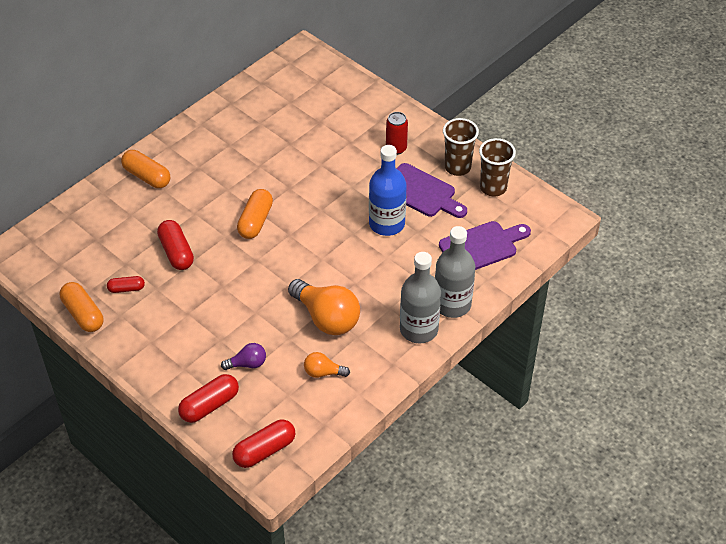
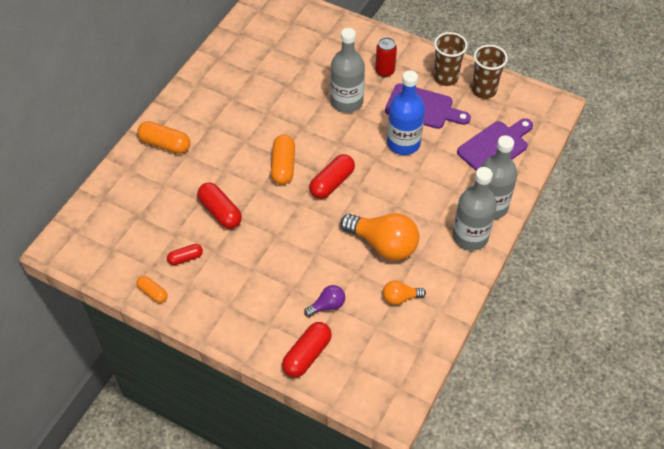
camera: 15 degrees left, 5 degrees up
orange capsule [60,282,103,332] -> orange capsule [136,276,167,303], size x0.60
red capsule [232,419,295,468] -> red capsule moved to [309,154,355,199]
none -> grey bottle [330,28,365,113]

